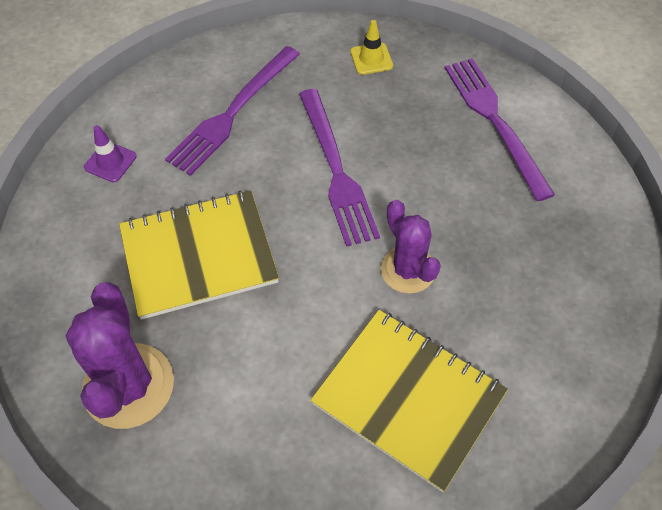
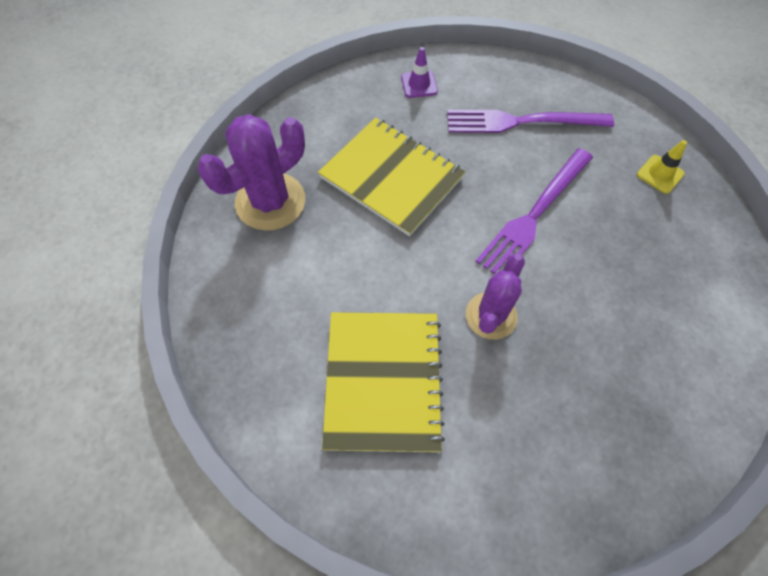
camera: 55 degrees right, 5 degrees up
purple fork [445,58,555,201] -> none

